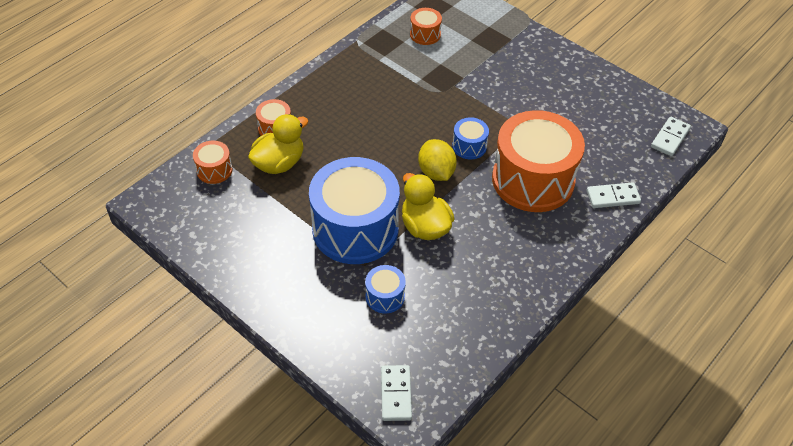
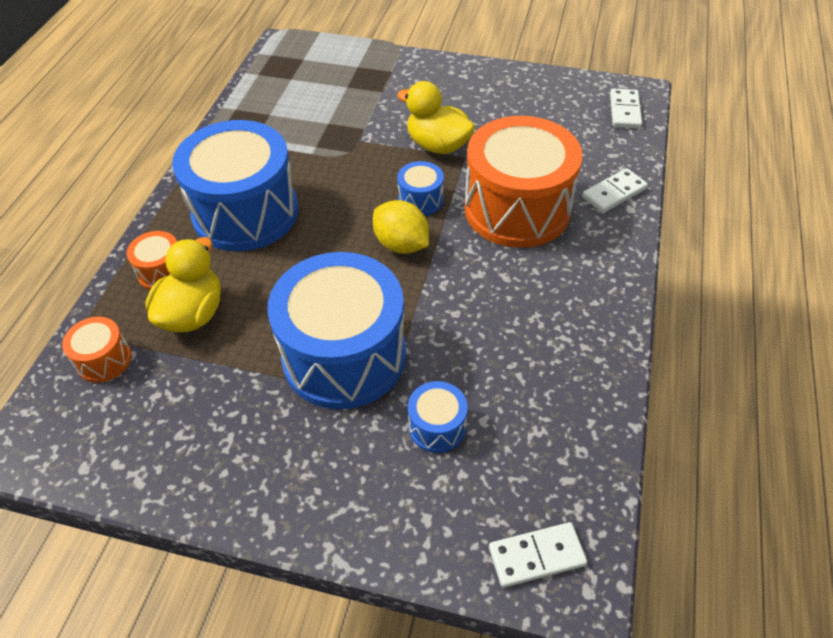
camera: 25 degrees left, 0 degrees up
white domino [381,365,412,421] -> white domino turned 75 degrees counterclockwise [489,522,587,588]
yellow duck [402,173,455,240] -> yellow duck moved to [397,81,475,154]
orange drum [410,8,442,45] -> none
none -> blue drum [172,120,299,251]

